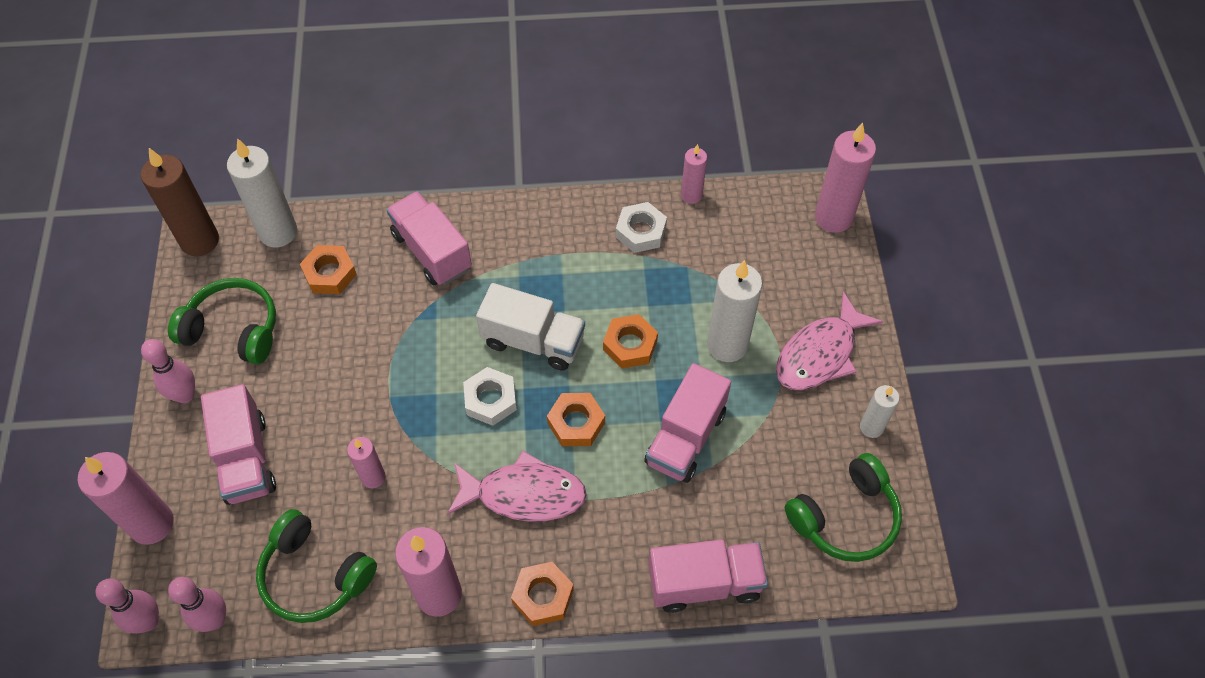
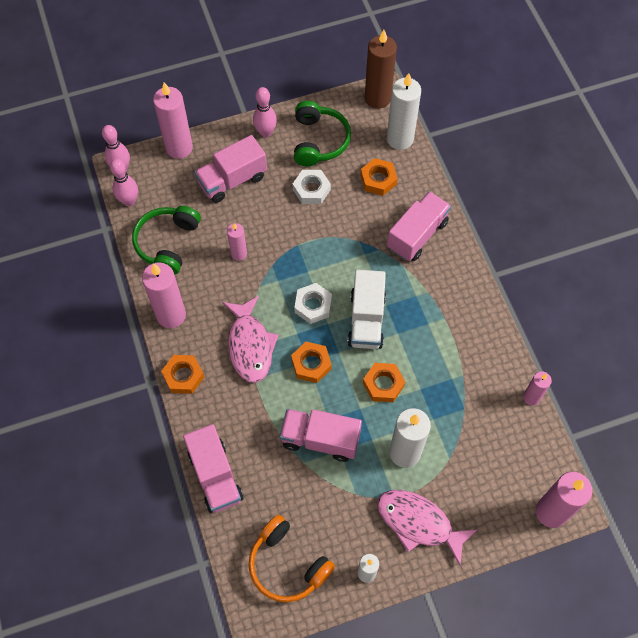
camera: 75 degrees right, 5 degrees up
white nut [616,202,667,253] -> white nut moved to [293,170,331,204]
green headphones [785,453,902,562] -> orange headphones [248,515,335,602]

